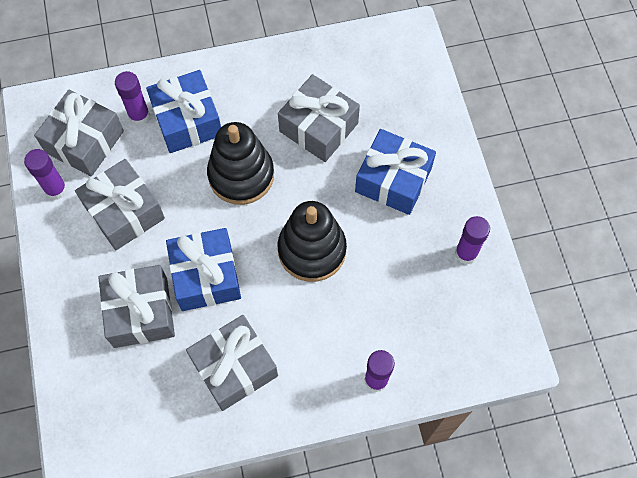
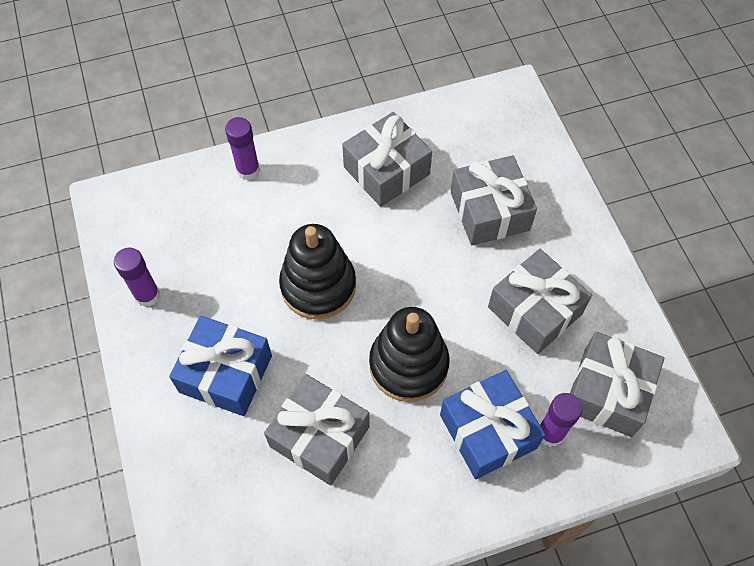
camera: 175 degrees right, 5 degrees down
purple glue stick [24,149,67,200] -> none
blue gift [166,228,241,311] -> none

